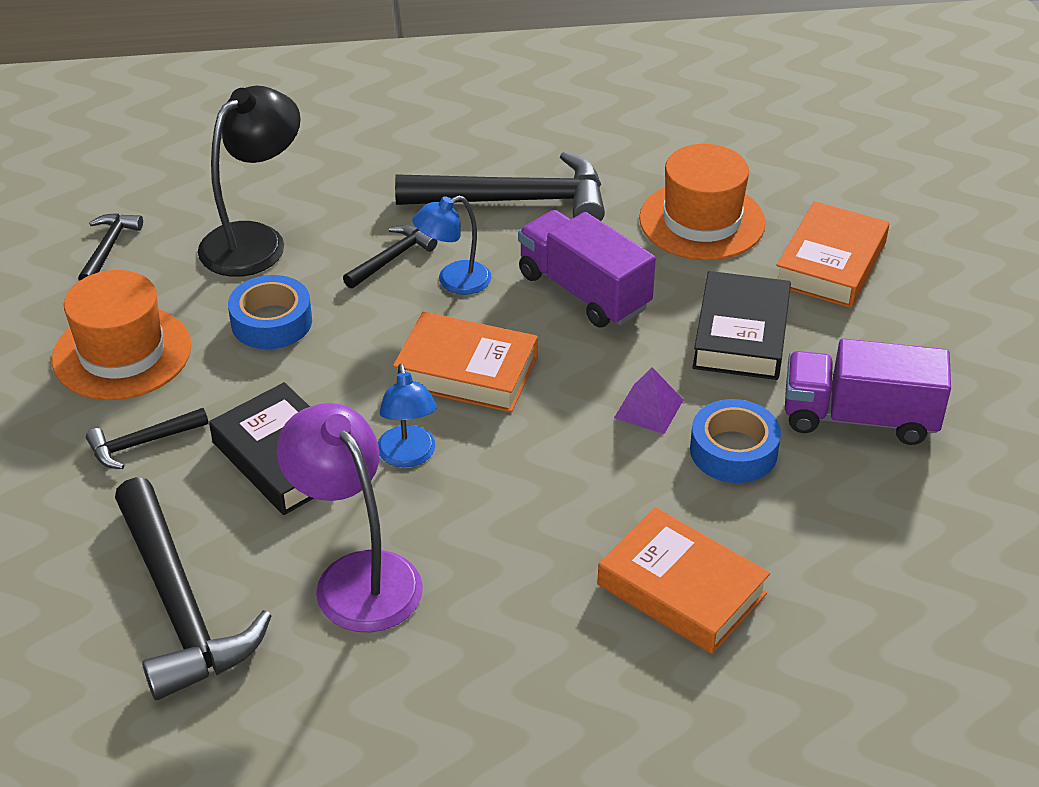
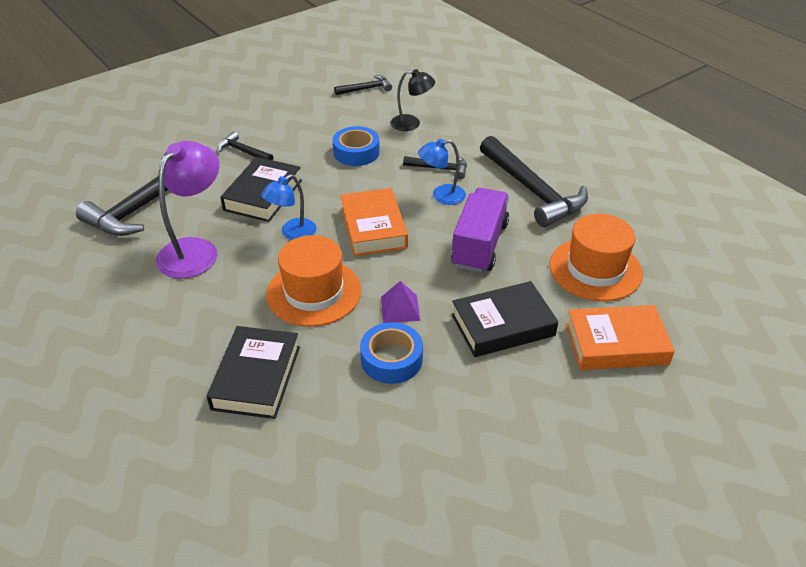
camera: 60 degrees right, 0 degrees up
orange hat [52,270,191,400] -> orange hat moved to [266,235,362,327]
black lamp [198,86,301,277] -> black lamp [391,69,435,131], size x0.60
blue lamp [412,196,492,295] -> blue lamp turned 45 degrees counterclockwise [418,139,466,205]
orange book [597,507,770,654] -> black book [207,326,300,419]
purple truck [785,339,951,445] -> none

